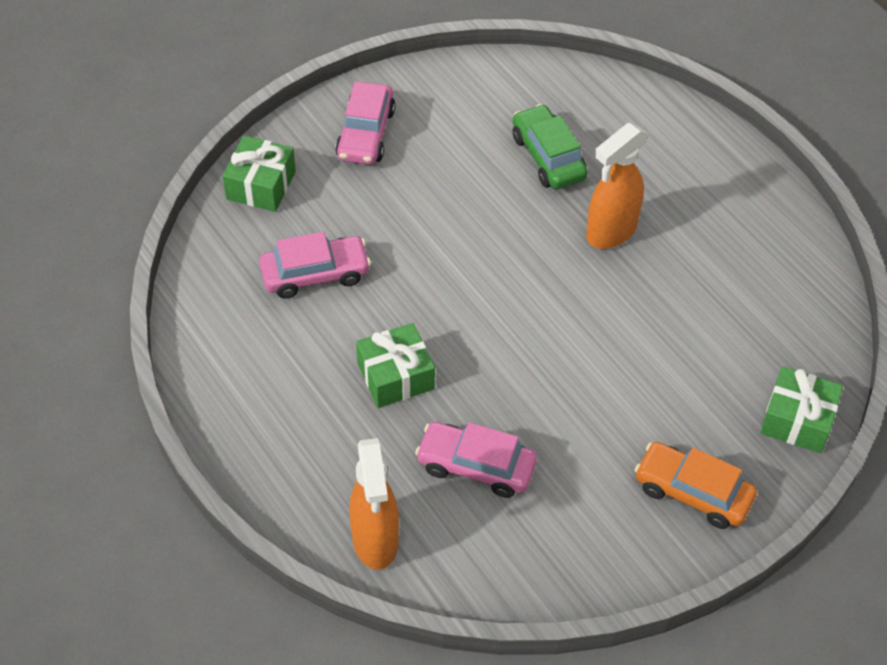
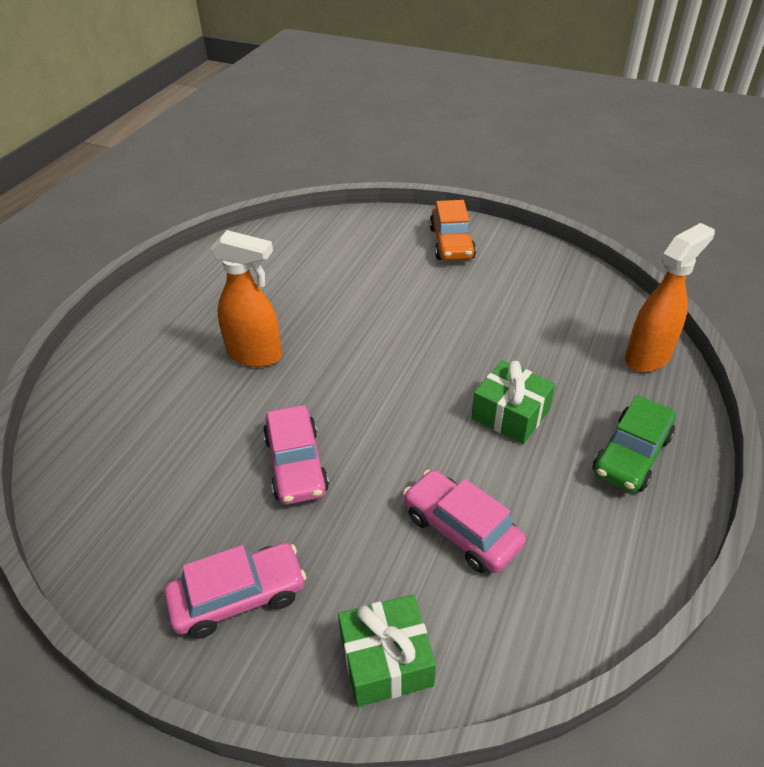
camera: 120 degrees left, 10 degrees down
pink car [415,422,537,498] -> pink car moved to [263,405,329,505]
green car [513,104,588,189] -> green car moved to [593,395,676,493]
green gift [760,366,843,453] -> none

